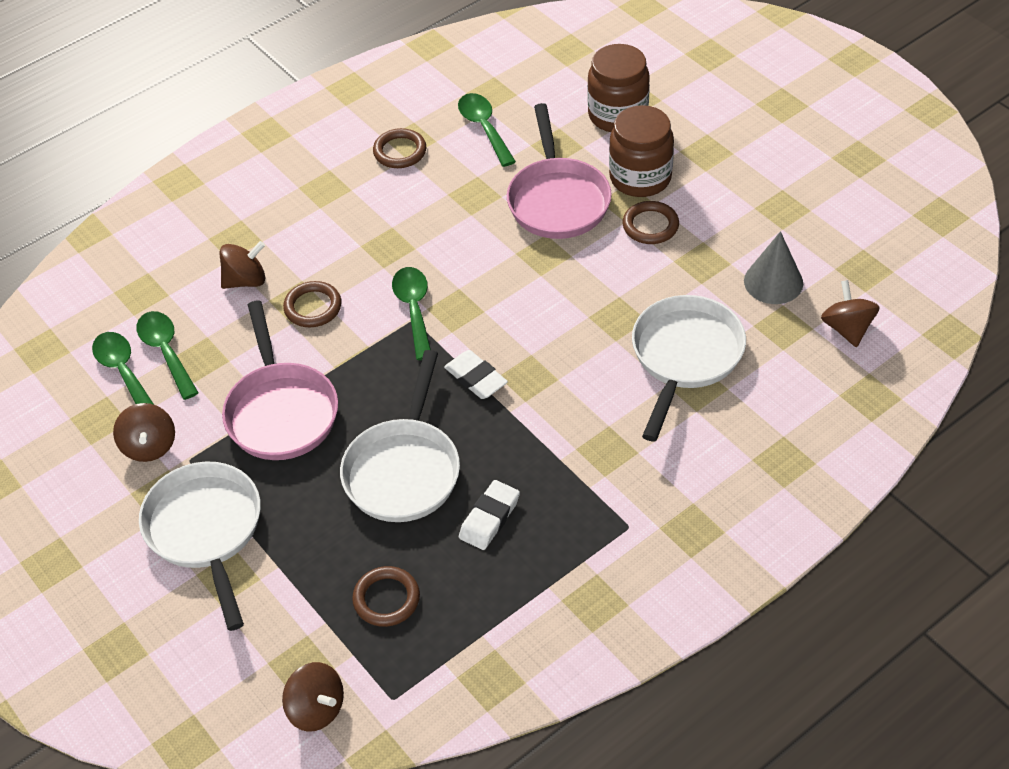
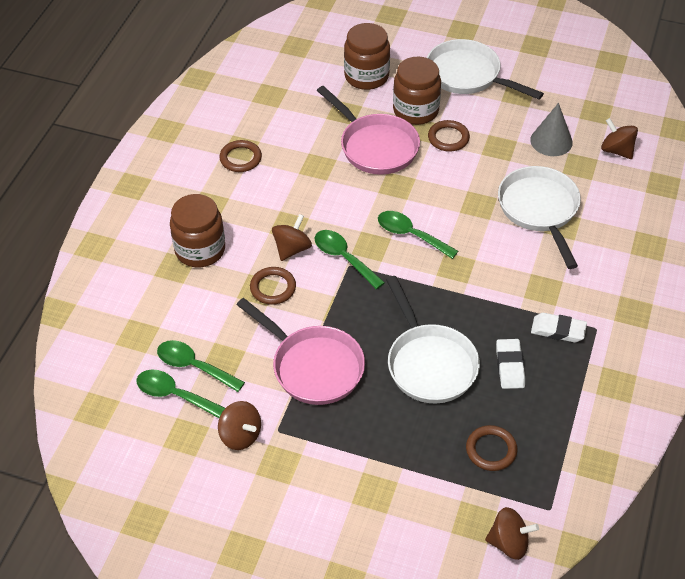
camera: 35 degrees left, 0 degrees up
white pan [139,462,261,631] -> white pan moved to [427,39,544,99]
brown spinning top [219,241,265,289] -> brown spinning top moved to [272,214,312,261]
white eraser [444,350,508,399] -> white eraser moved to [531,313,587,342]
green spoon [458,93,516,167] -> green spoon moved to [378,211,458,259]
none -> brown jar [170,194,225,267]

